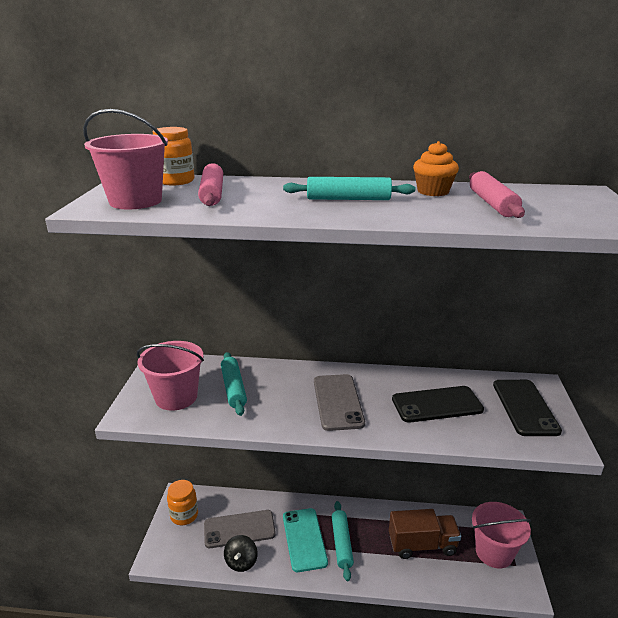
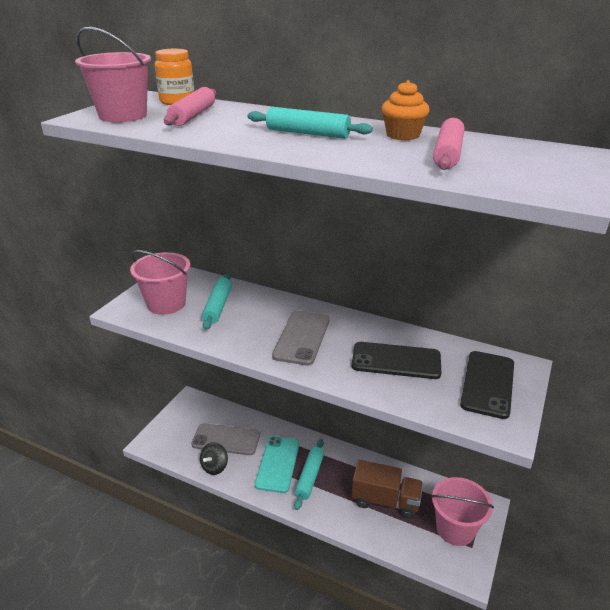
camera: 20 degrees right, 5 degrees up
orange jar [167,480,198,525] -> none

